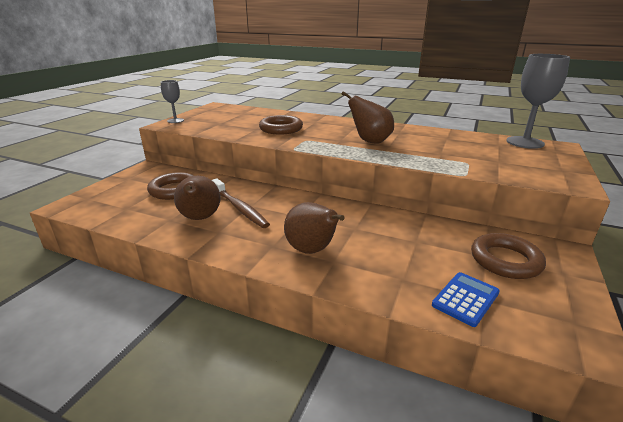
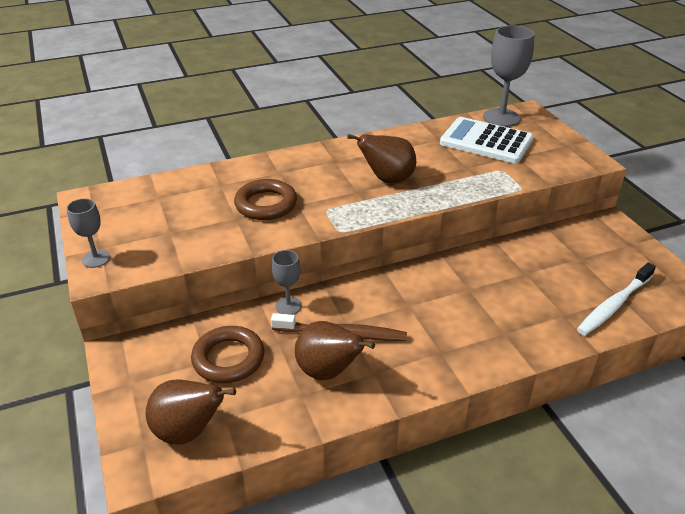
camera: 45 degrees left, 10 degrees up
brown pear [284,202,344,254] -> brown pear moved to [145,379,236,445]
blue calculator [432,272,500,327] -> white toothbrush [577,262,656,335]
brown ring [471,233,546,279] -> none
none -> grey goblet [272,250,302,315]
none -> white calculator [440,117,534,164]

